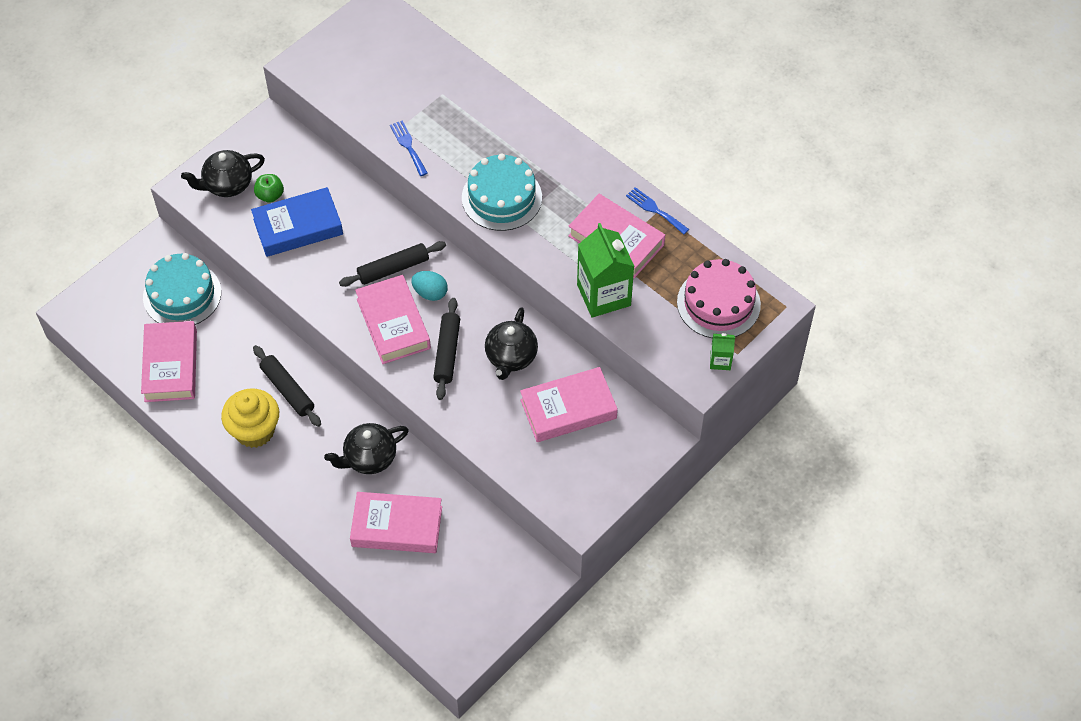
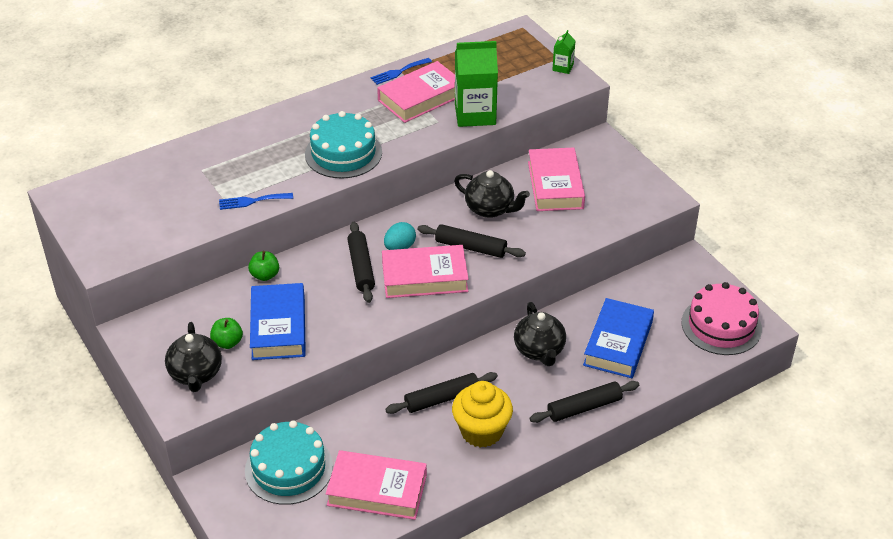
camera: 75 degrees left, 15 degrees down
pink book [350,492,442,553] -> blue book [583,298,654,378]
pink cake [677,259,761,339] -> pink cake moved to [682,282,762,355]
none -> green apple [248,251,279,281]
none -> black rolling pin [530,381,639,423]

